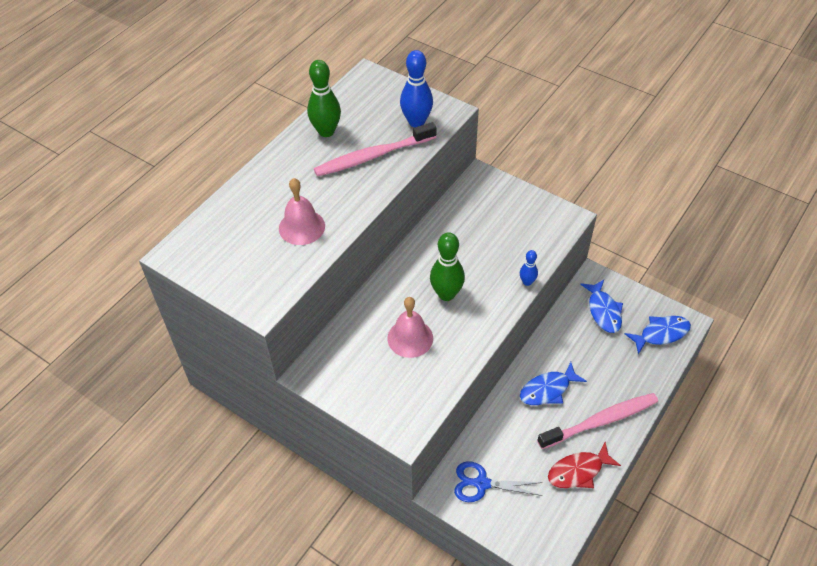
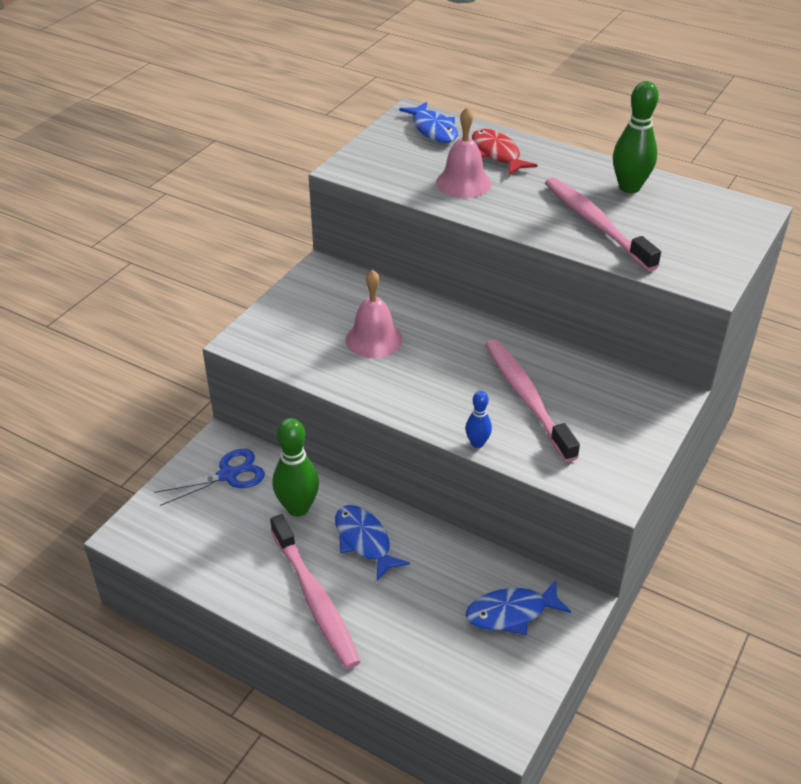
camera: 85 degrees right, 10 degrees down
blue bowling pin [400,50,433,127] -> none
green bowling pin [430,232,465,301] -> green bowling pin moved to [273,418,319,516]
blue scissors [454,461,543,502] -> blue scissors turned 60 degrees clockwise [154,449,265,506]
red fish [548,442,621,488] -> red fish moved to [472,129,538,175]
blue fish [625,316,691,354] -> blue fish moved to [399,102,458,143]
none -> pink toothbrush [485,339,580,462]

